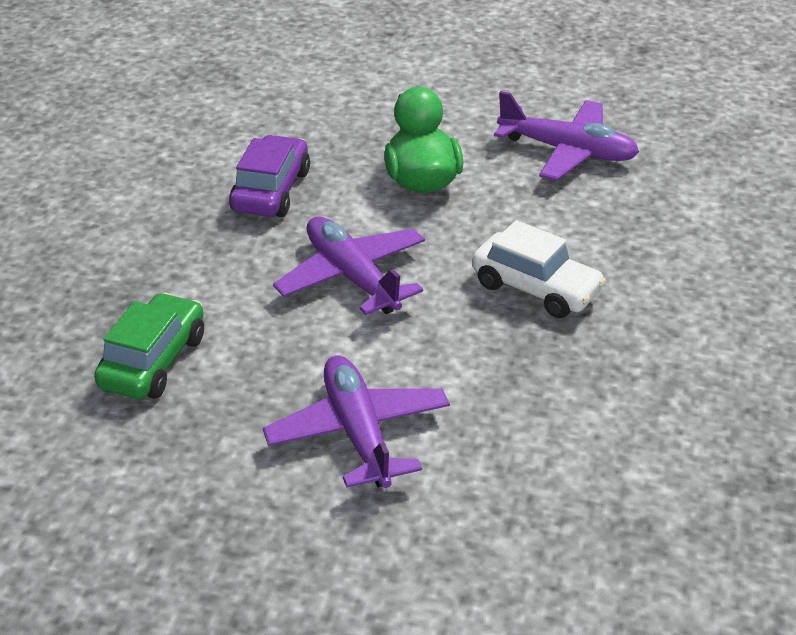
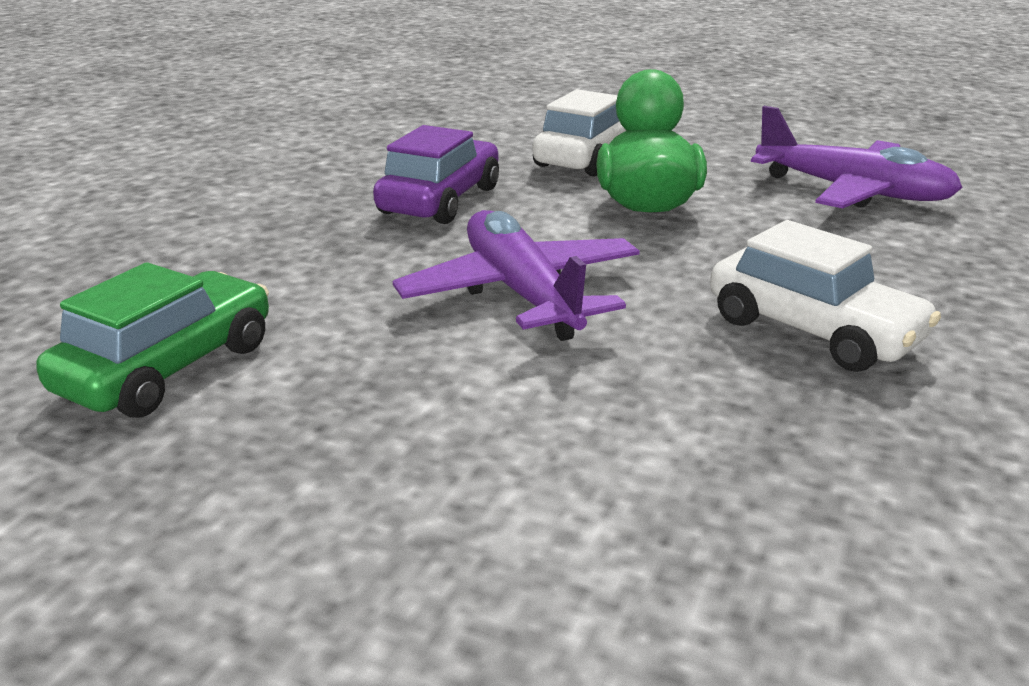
camera: 10 degrees right, 10 degrees down
purple plane [263,355,450,488] -> none
none -> white car [533,89,627,177]

